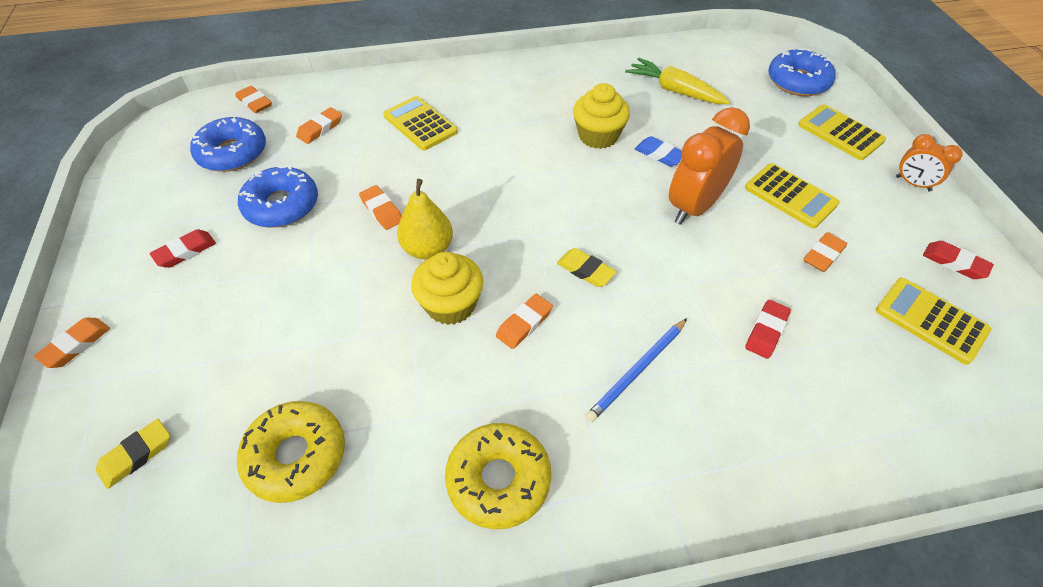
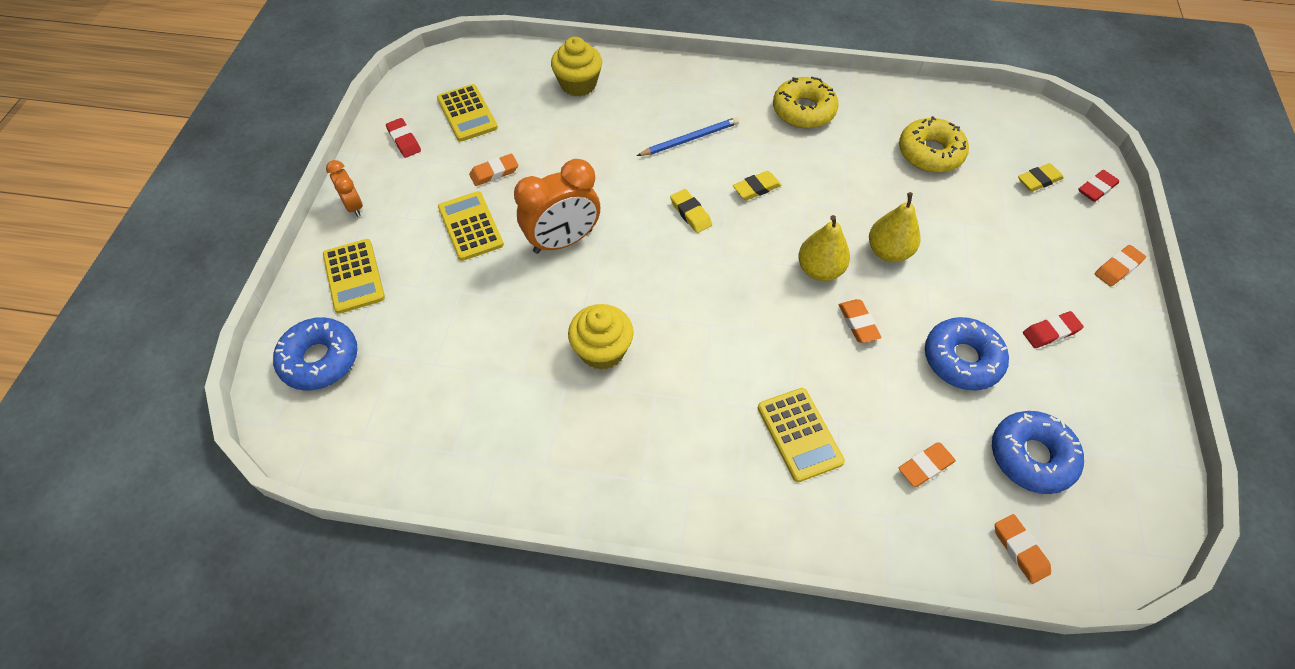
camera: 160 degrees left, 5 degrees up
yellow cupcake [411,252,483,325] -> yellow cupcake moved to [551,37,602,96]
orange eraser [496,294,553,349] -> yellow eraser [733,171,781,200]
yellow carrot [625,58,730,104] -> none
blue eraser [635,136,682,167] -> none
red eraser [745,300,791,359] -> red eraser moved to [1079,170,1119,202]
none -> yellow pear [869,192,921,262]

